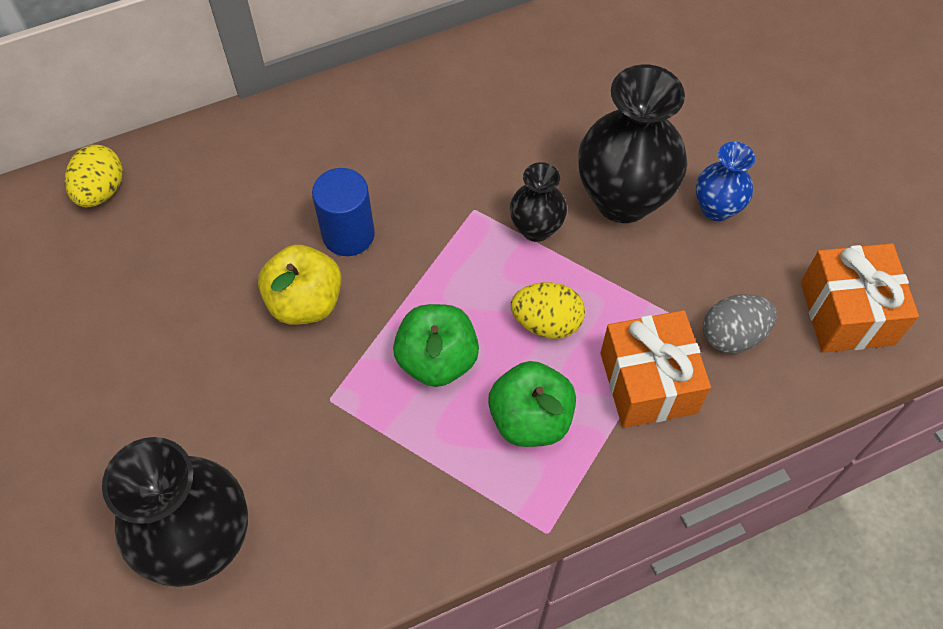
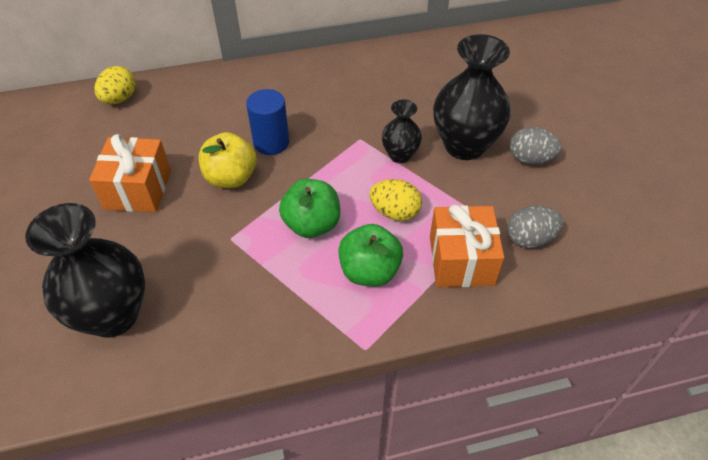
camera: 10 degrees right, 10 degrees down
blue vase [696,141,755,221] -> grey egg [510,127,562,165]
orange gift [801,243,919,353] -> orange gift moved to [89,134,171,212]

